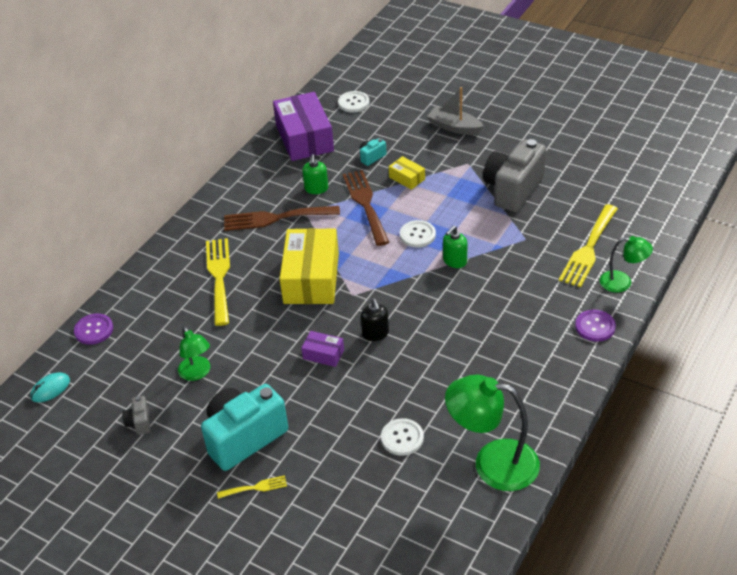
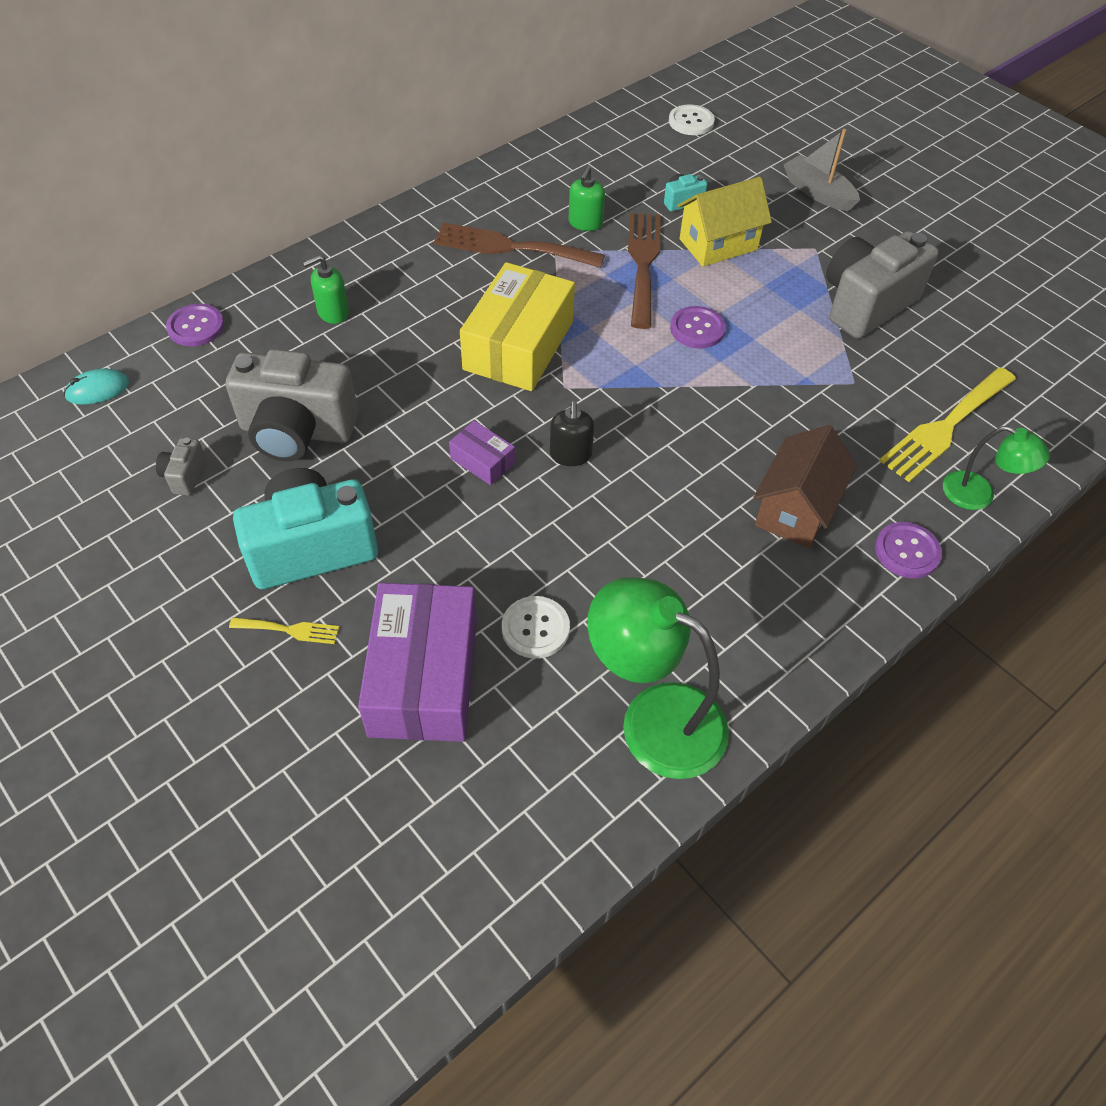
camera: 15 degrees right, 10 degrees up
green lamp [178,326,210,381] -> grey camera [226,349,358,461]
yellow fork [206,238,230,326] -> none
purple box [273,92,334,161] -> purple box moved to [358,583,477,742]
yellow box [389,156,425,190] -> yellow house [677,177,772,267]
white button [400,220,436,247] -> purple button [670,306,726,348]
green soap dispenser [443,226,467,268] -> green soap dispenser moved to [302,255,349,324]
none -> brown house [753,425,857,548]

